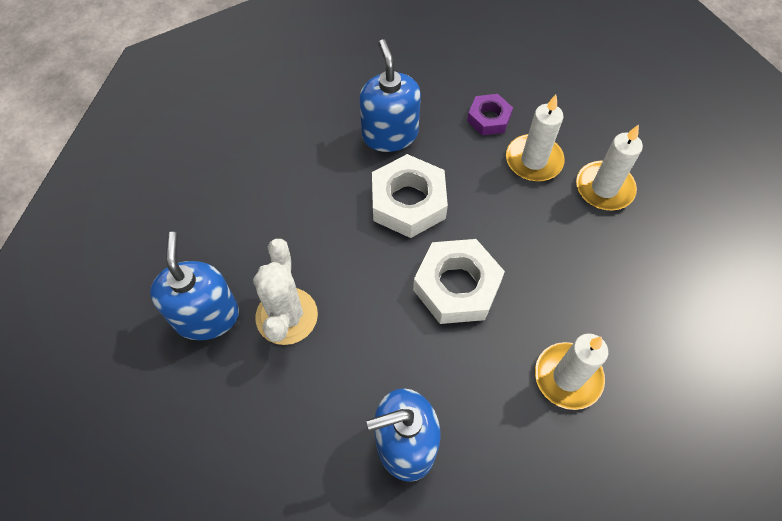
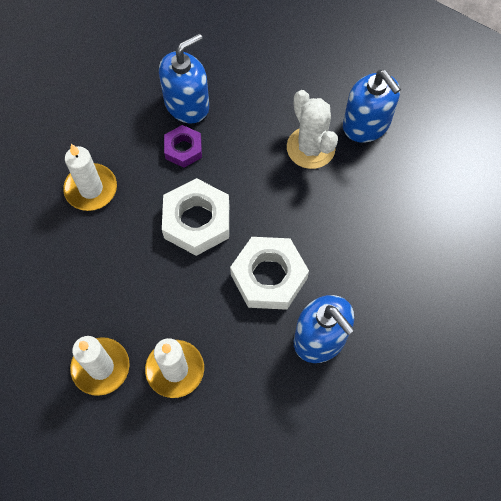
camera: 155 degrees right, 5 degrees up
purple nut [467,94,513,135] -> purple nut moved to [164,125,202,168]

